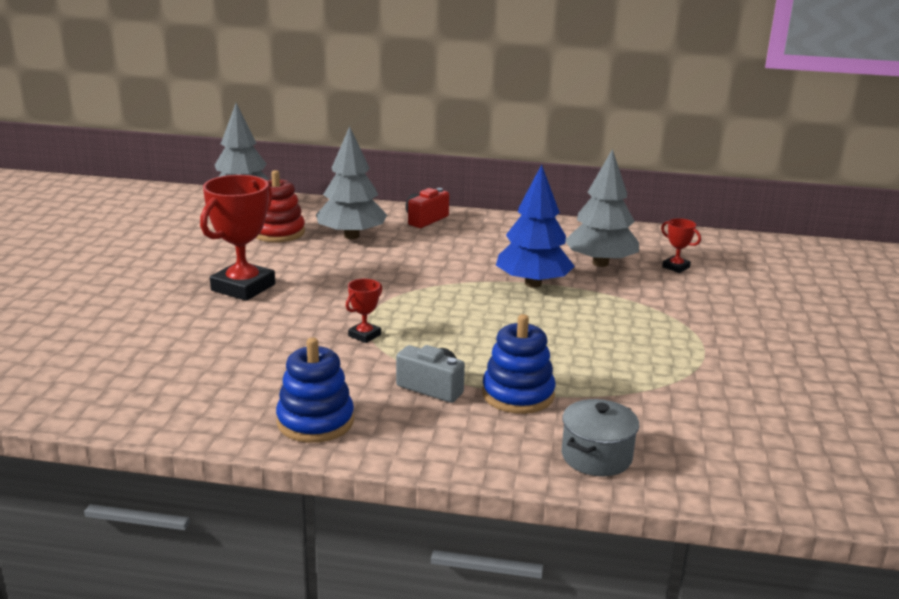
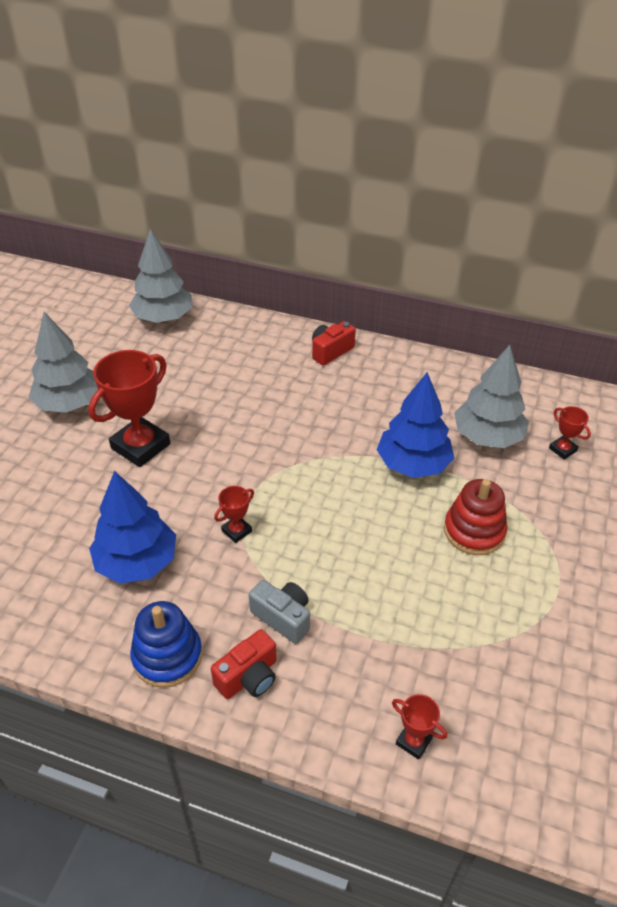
camera: 10 degrees right, 20 degrees up
red stacking toy [256,170,305,242] -> red stacking toy moved to [444,479,507,555]
grey tree [316,126,387,239] -> grey tree moved to [28,312,98,413]
blue stacking toy [482,314,556,414] -> none
grey pot [562,399,639,476] -> red trophy [392,694,447,760]
none -> blue tree [89,471,176,584]
none -> red camera [211,629,277,699]

